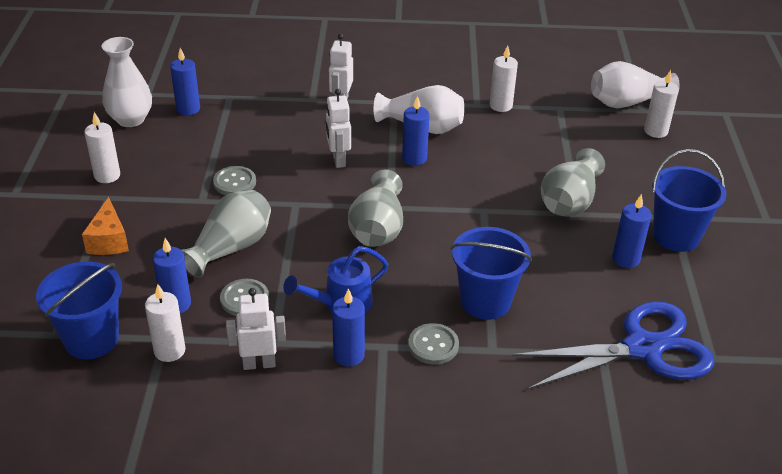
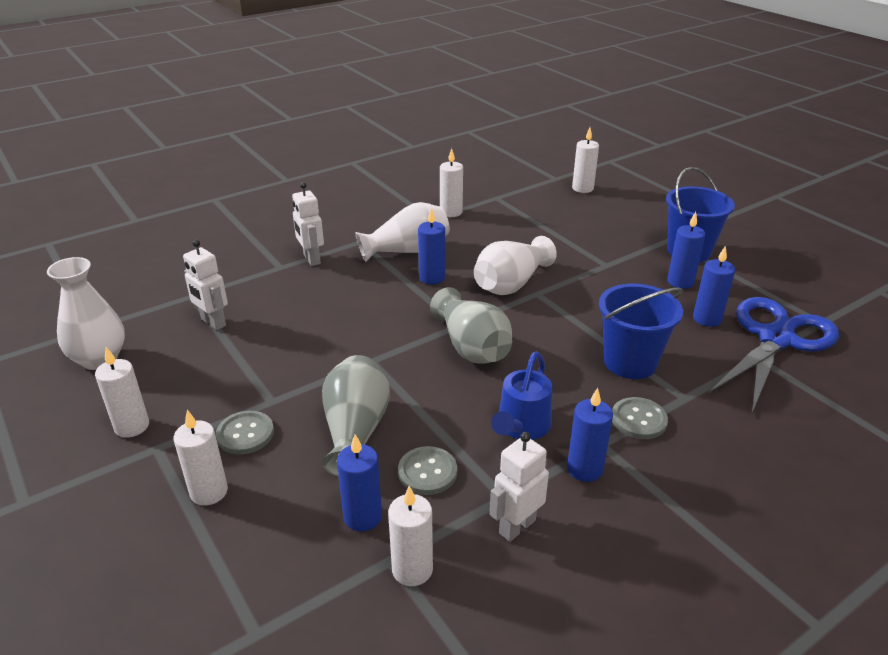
camera: 35 degrees left, 5 degrees down
blue bucket [36,261,122,359] -> none
orange cheese [82,197,129,255] -> white candle [174,410,228,506]
blue candle [170,48,200,115] -> blue candle moved to [693,246,735,327]
grey button [213,166,256,195] -> grey button moved to [216,411,274,455]
white robot [326,89,351,168] -> white robot moved to [183,240,228,330]
grey vase [541,148,605,216] -> none
white vase [591,61,680,108] -> white vase moved to [474,236,557,295]

